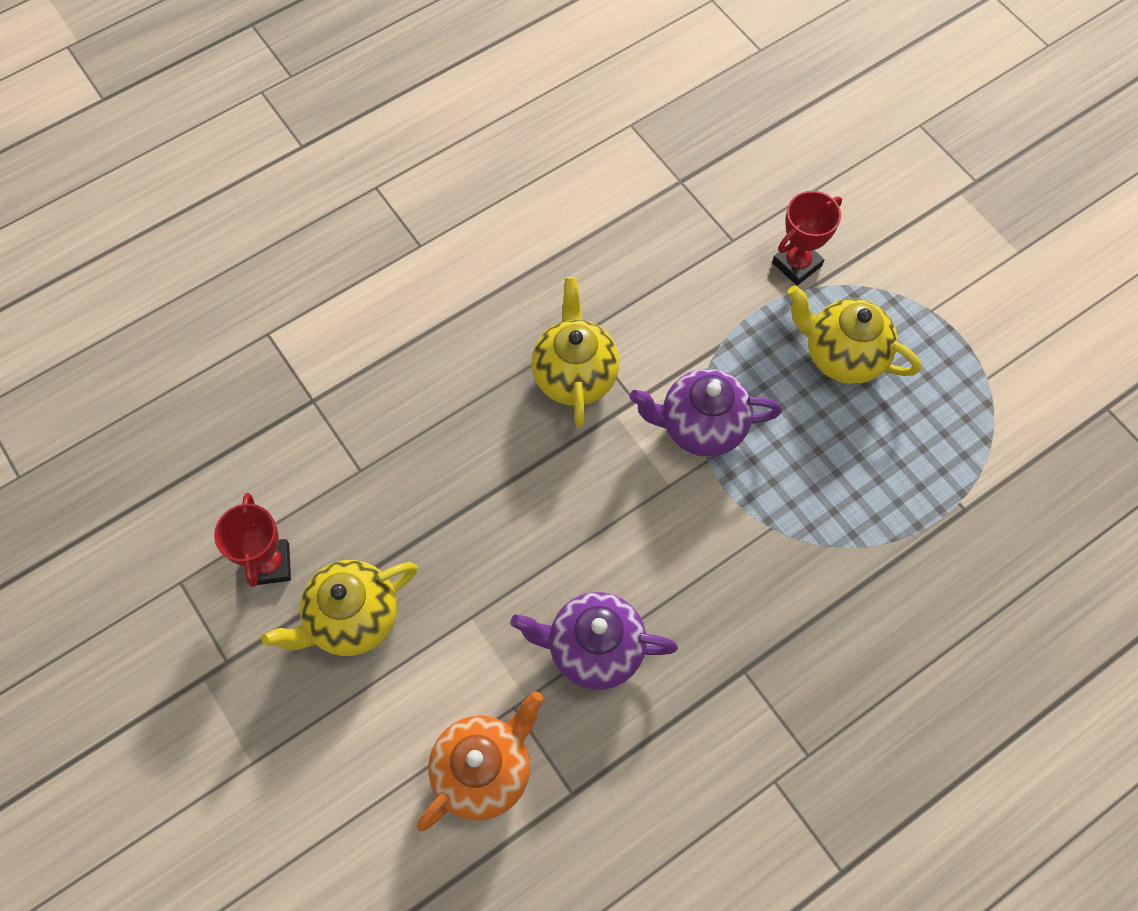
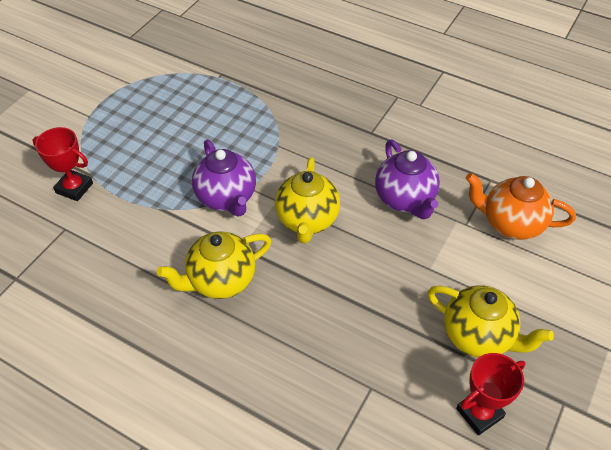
camera: 115 degrees left, 15 degrees down
yellow teapot [788,285,921,384] -> yellow teapot moved to [275,157,340,243]

